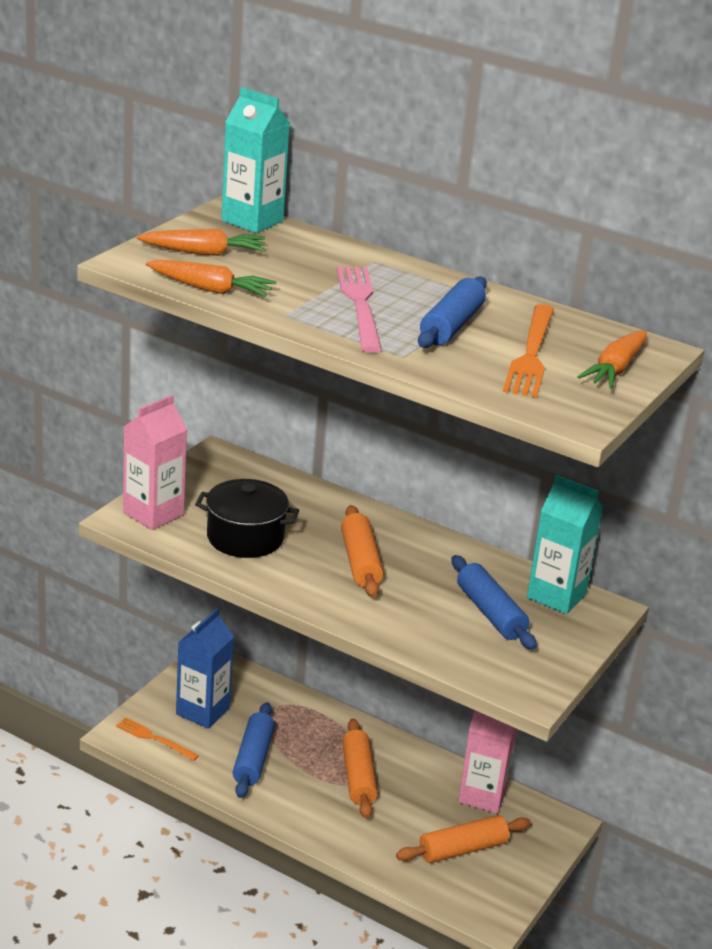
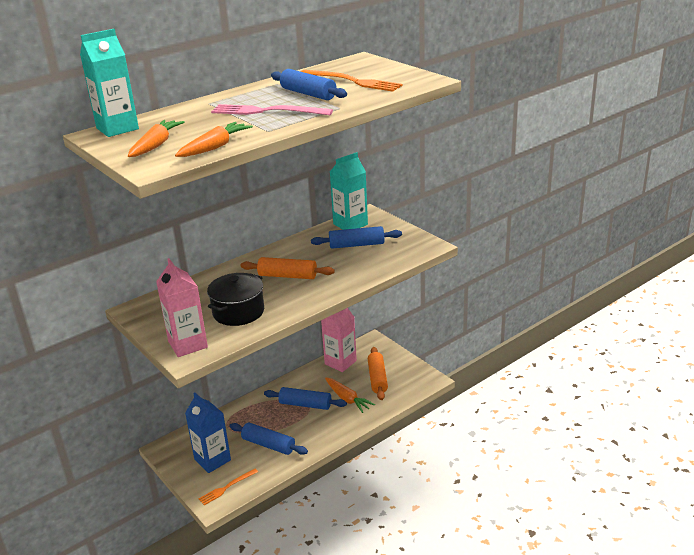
camera: 65 degrees left, 0 degrees up
orange rolling pin [342,719,378,819] -> blue rolling pin [264,387,347,410]
orange carrot [577,330,647,389] -> orange carrot moved to [325,377,375,413]

